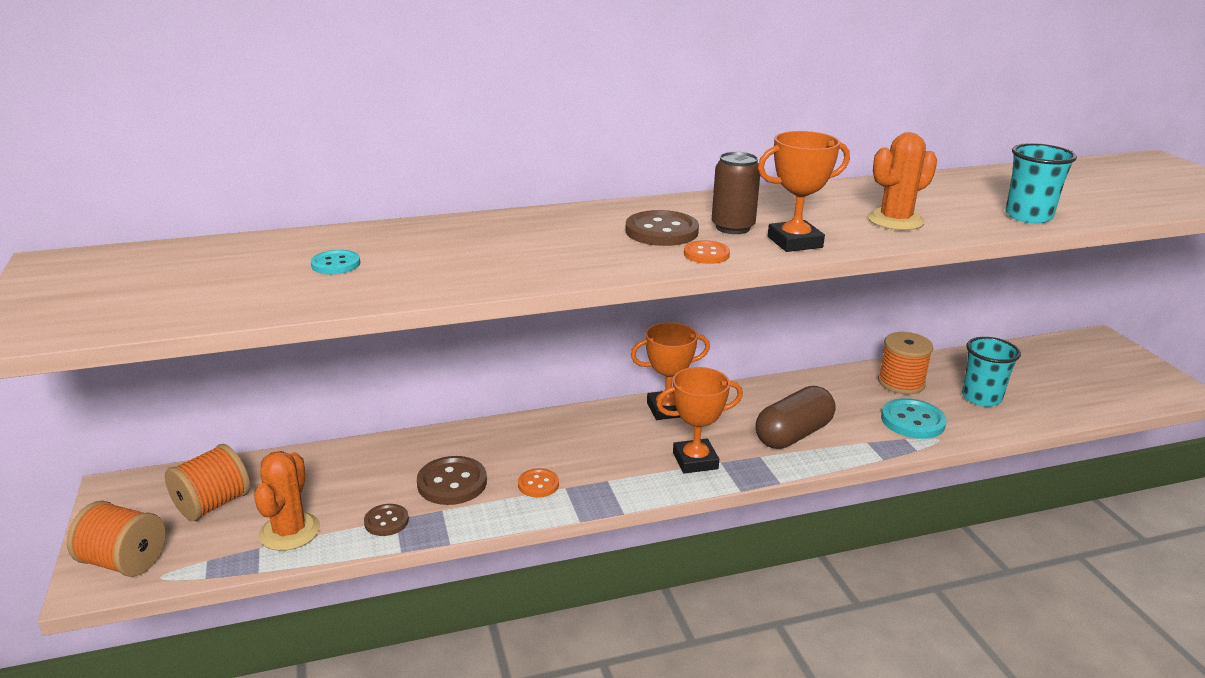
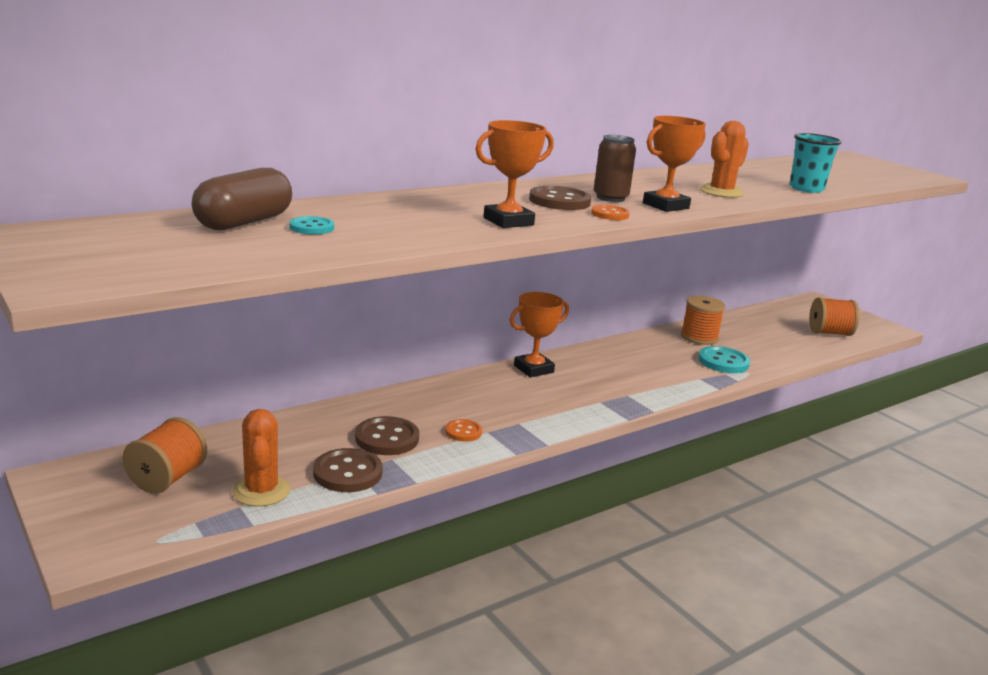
camera: 20 degrees left, 5 degrees down
orange spool [67,501,166,577] -> orange spool moved to [809,297,860,336]
brown button [364,504,409,536] -> brown button [313,448,383,492], size x1.68
orange trophy [656,367,743,474] -> orange trophy moved to [475,120,554,228]
brown capsule [755,386,836,449] -> brown capsule moved to [192,168,292,230]
turquoise cup [962,337,1021,407] -> none

